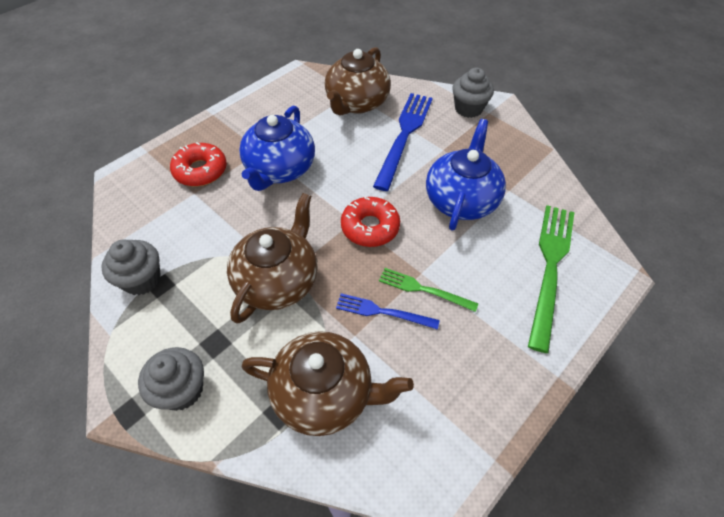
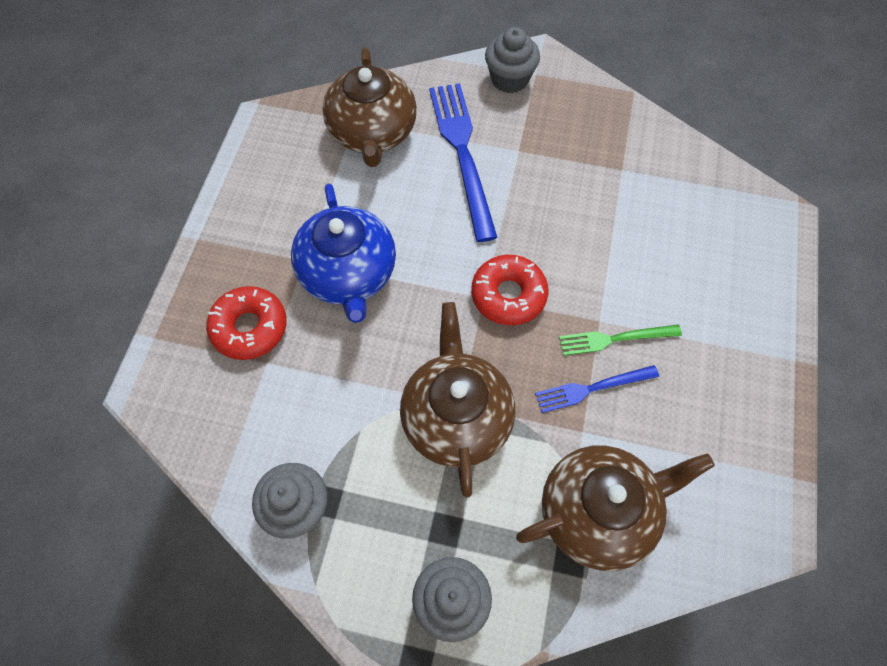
camera: 30 degrees left, 10 degrees up
blue teapot [426,119,506,231] -> none
green fork [528,205,575,353] -> none

